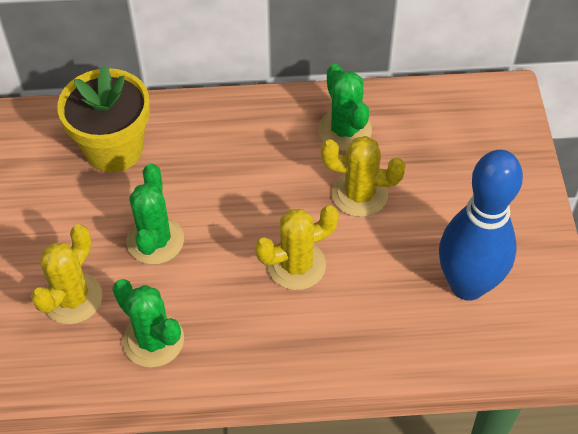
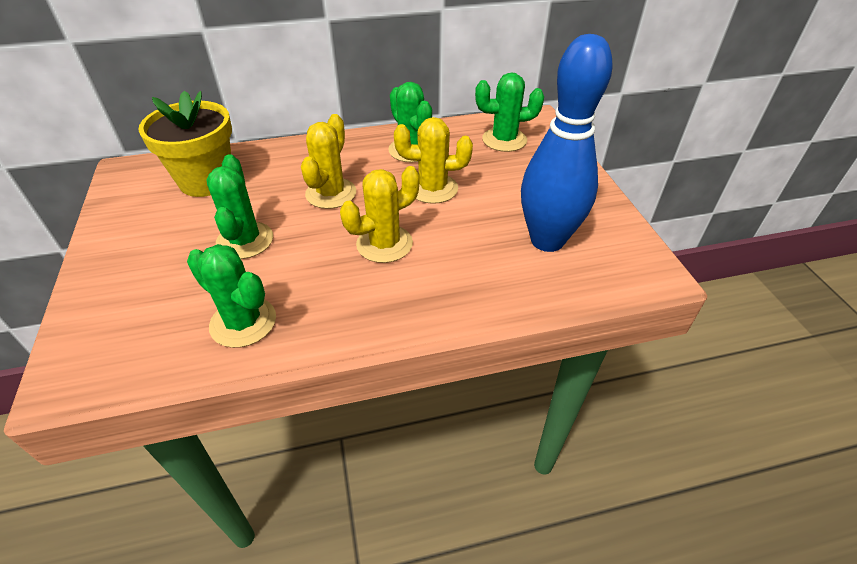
camera: 10 degrees left, 10 degrees down
yellow cactus [31,224,102,324] -> yellow cactus moved to [301,114,356,209]
none -> green cactus [475,72,544,152]

